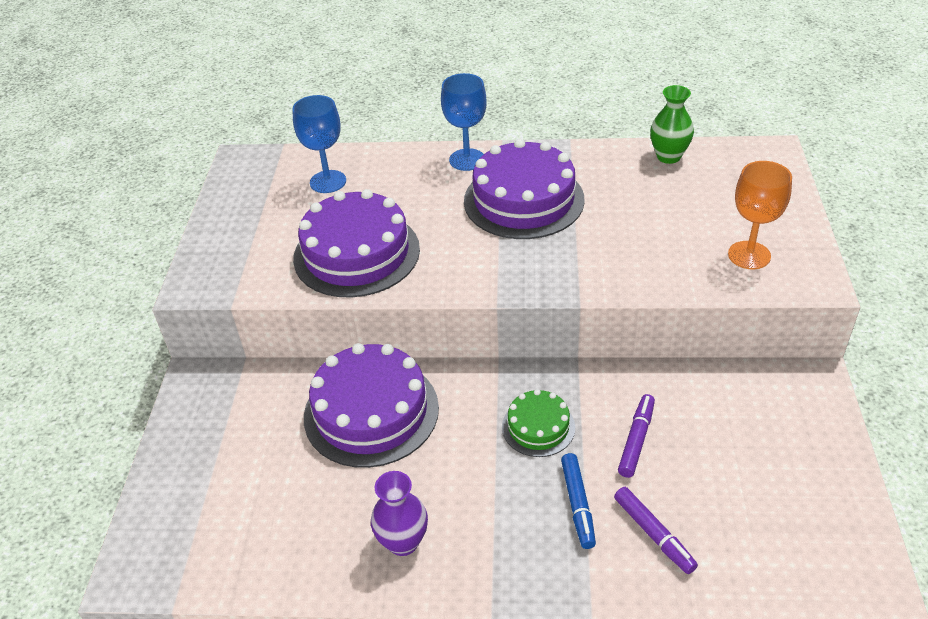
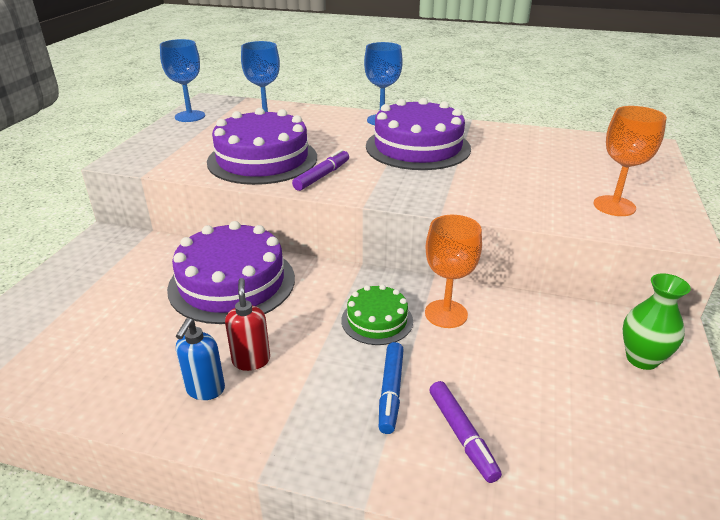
camera: 10 degrees right, 10 degrees down
purple vase [371,471,428,556] -> blue soap dispenser [176,318,225,400]
purple marker [618,394,655,478] -> purple marker moved to [292,149,349,191]
green vase [650,85,694,164] -> green vase moved to [623,273,691,370]
none -> blue goblet [160,39,205,122]
none -> red soap dispenser [225,278,270,371]
none -> orange goblet [425,215,482,328]

